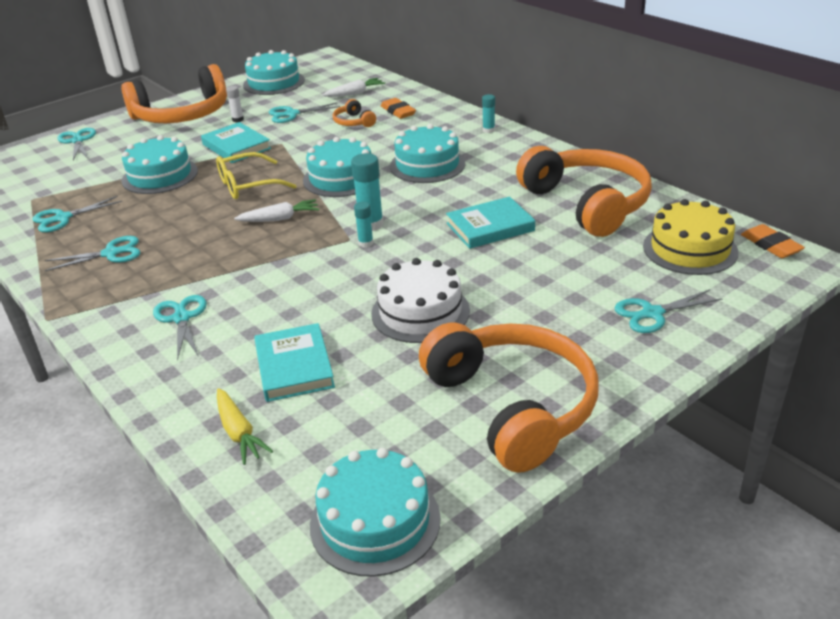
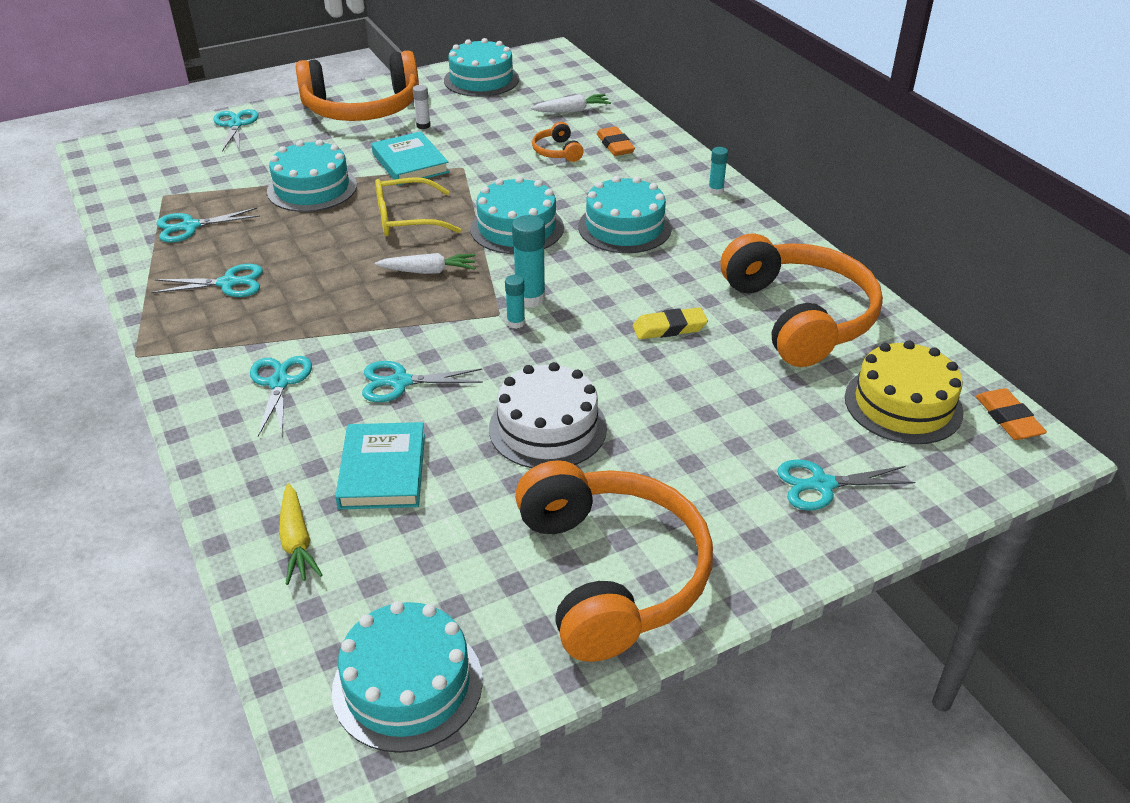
camera: 10 degrees right, 5 degrees up
turquoise scissors [269,102,340,123] -> turquoise scissors moved to [362,361,483,402]
turquoise book [446,197,535,249] -> yellow eraser [633,307,708,339]

